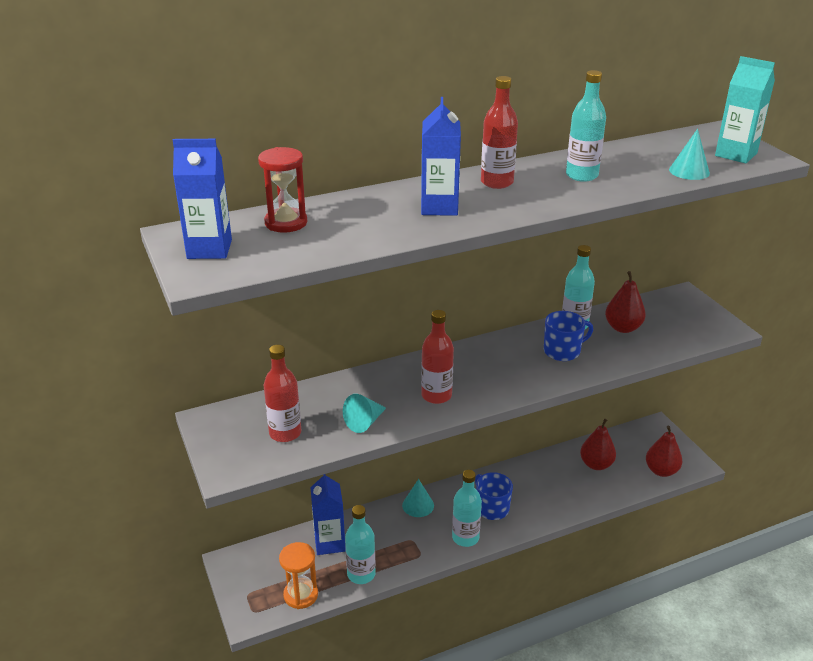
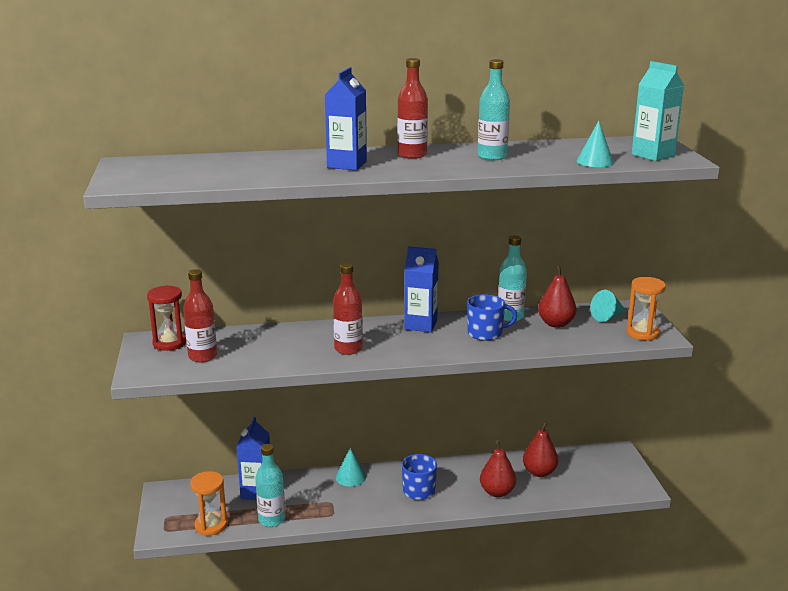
camera: 15 degrees right, 10 degrees down
blue carton [173,139,232,259] -> blue carton moved to [404,246,439,332]
red hourglass [258,147,307,233] -> red hourglass moved to [147,285,186,351]
turquoise cone [343,394,386,433] -> turquoise cone moved to [590,290,626,322]
turquoise bottle [452,470,482,547] -> none
red pear [646,426,682,477] -> red pear moved to [480,440,516,497]
none -> orange hourglass [626,277,666,341]

